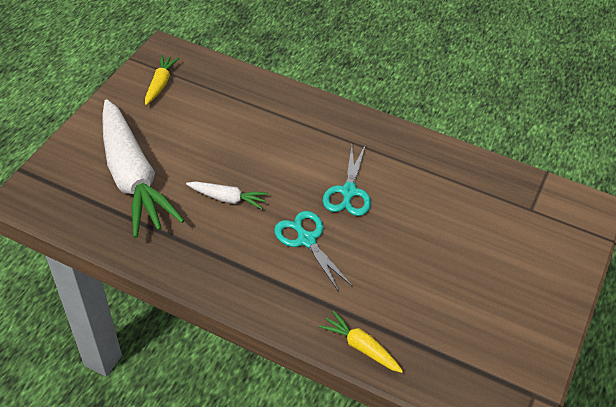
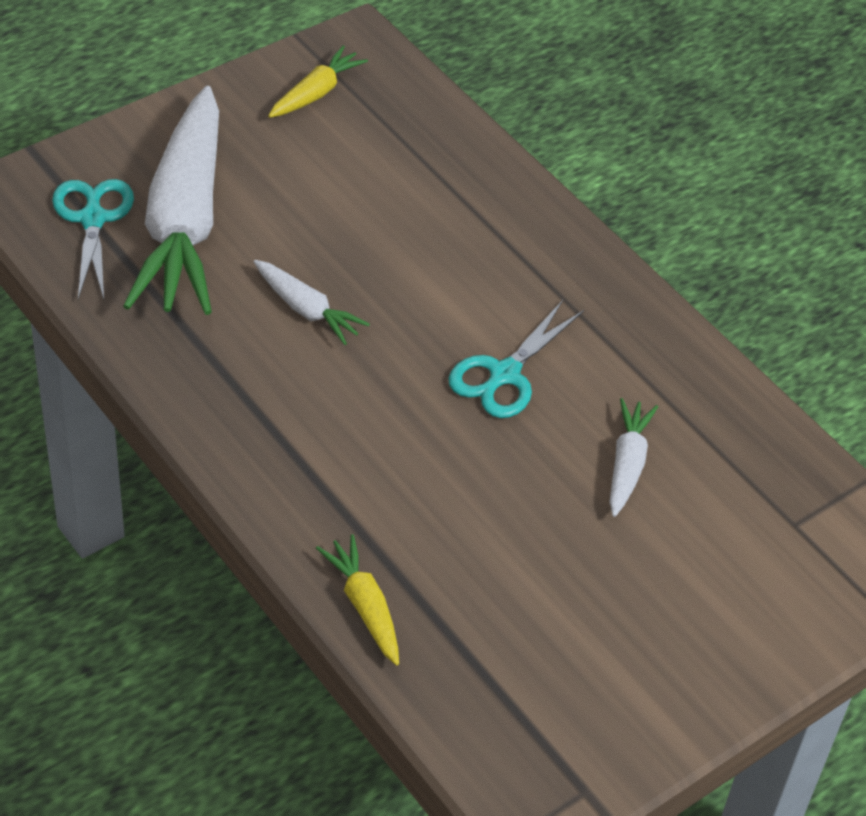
camera: 25 degrees right, 0 degrees up
turquoise scissors [274,211,352,292] -> turquoise scissors moved to [52,179,134,299]
none -> white carrot [609,398,658,517]

